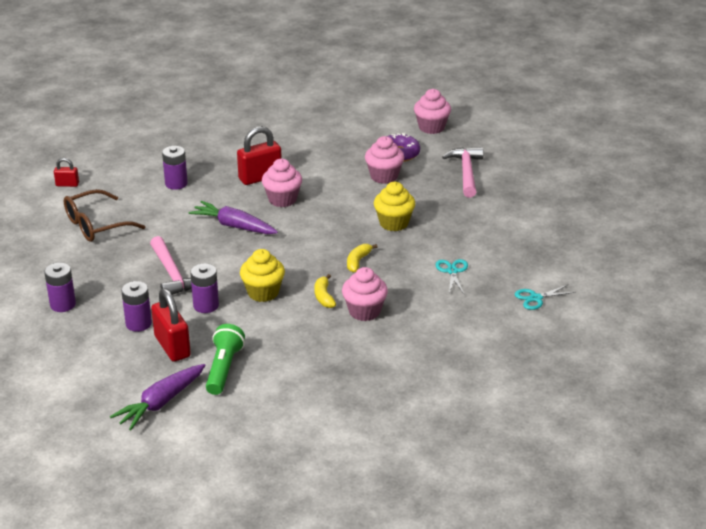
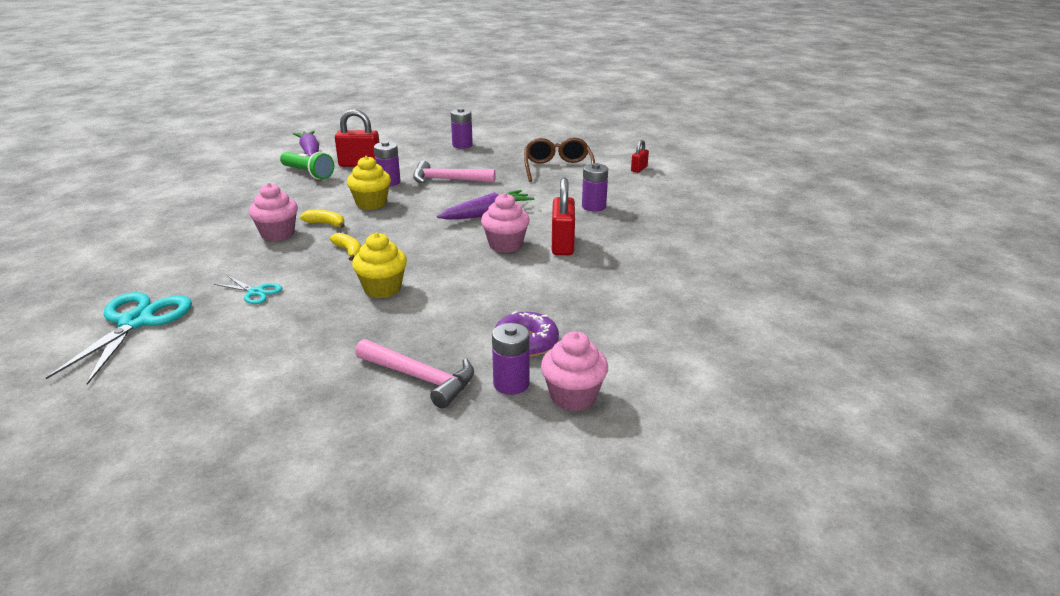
camera: 120 degrees right, 5 degrees down
purple battery [121,281,152,332] -> purple battery moved to [492,323,530,395]
pink cupcake [365,136,404,184] -> none
turquoise scissors [515,285,576,310] -> turquoise scissors [46,292,192,385], size x2.02

